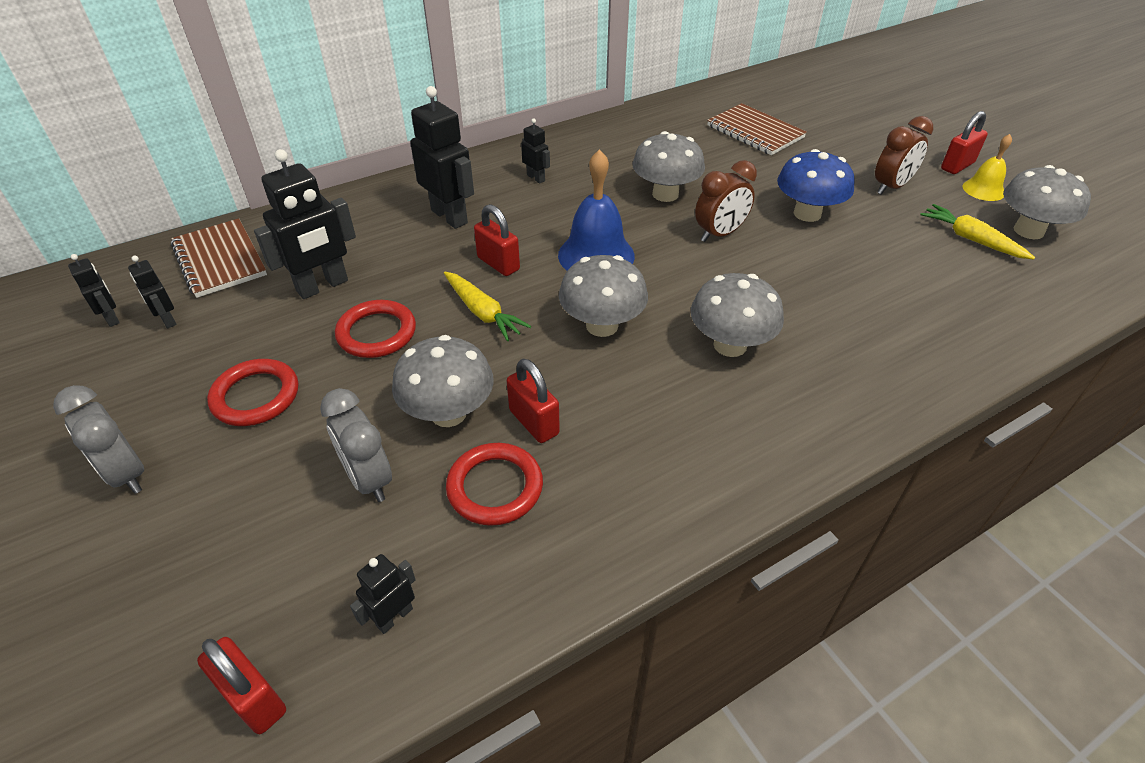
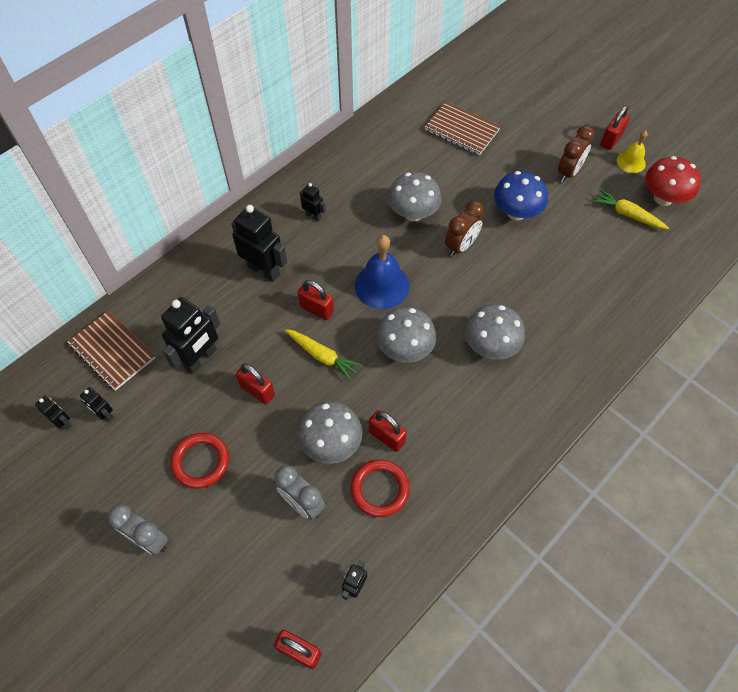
camera: 15 degrees left, 15 degrees up
red ring [335,300,416,358] -> red padlock [236,364,275,405]
grey mushroom [1003,165,1091,239] -> red mushroom [645,156,701,206]

